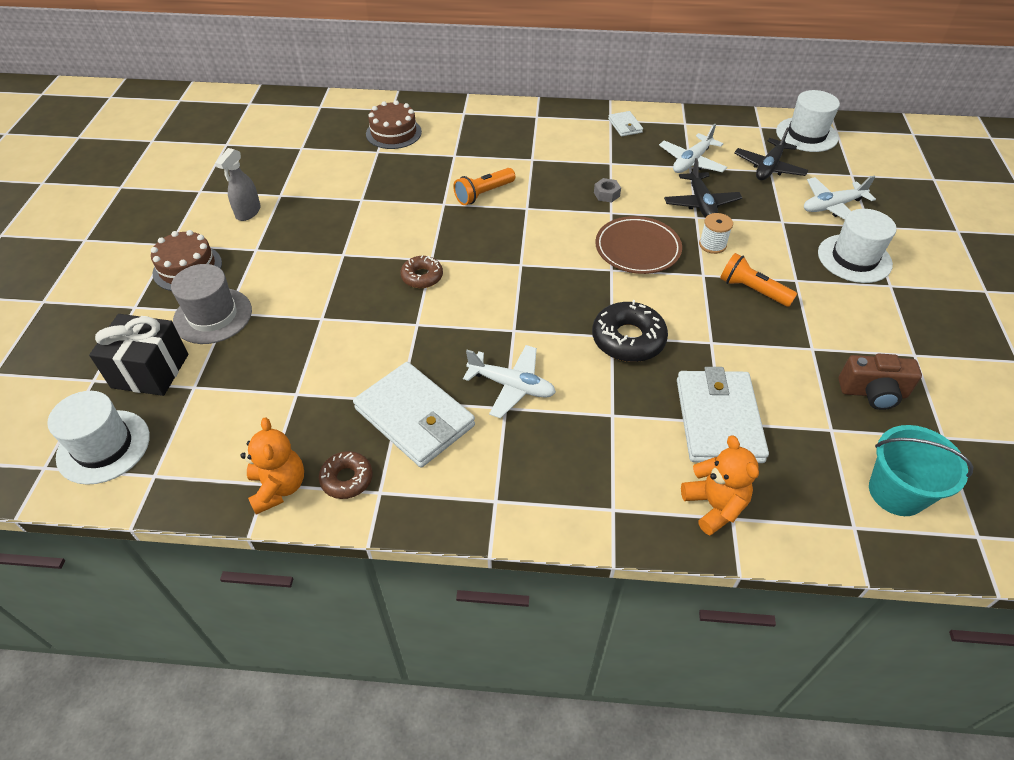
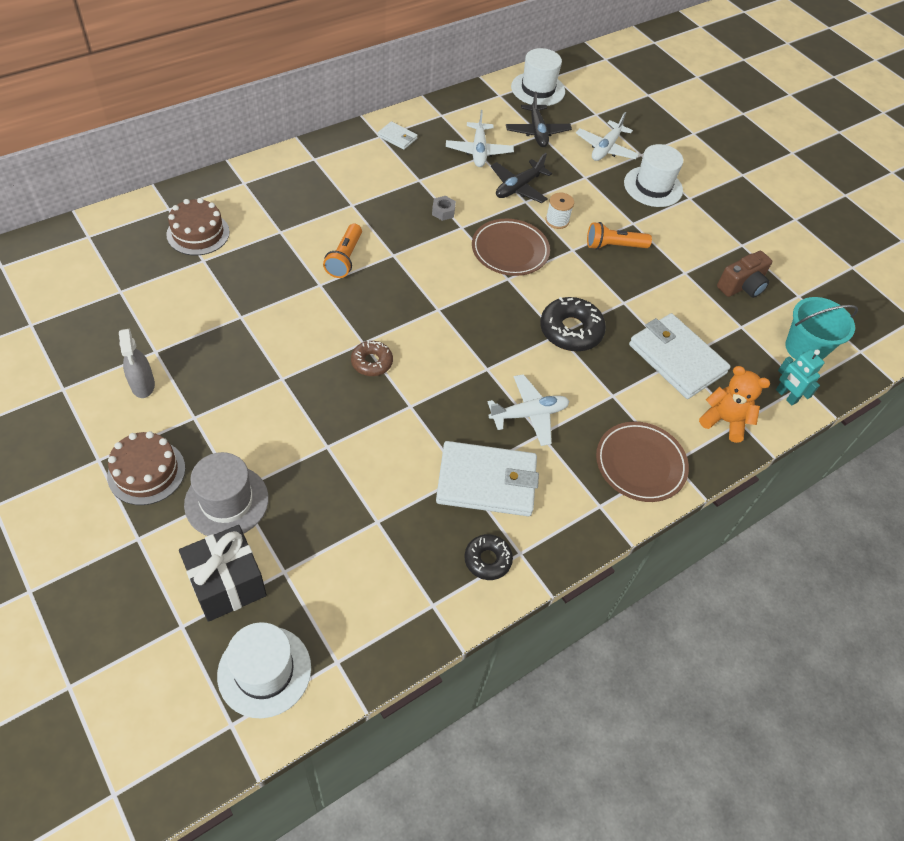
camera: 45 degrees left, 5 degrees up
orange teddy bear [240,417,304,515] -> none
brown donut [319,451,373,499] -> black donut [464,534,513,580]
black plane [664,158,742,218] -> black plane turned 90 degrees clockwise [491,153,552,203]
none -> brown plate [596,421,689,502]
none -> turquoise robot [776,350,825,405]

